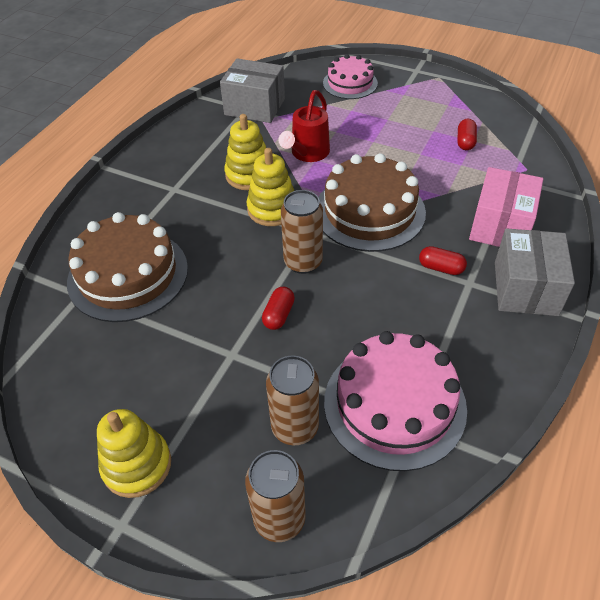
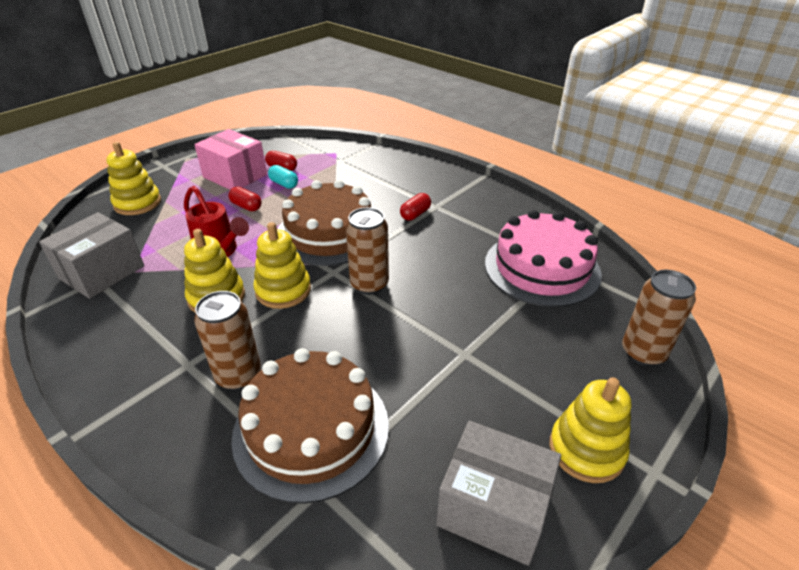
camera: 75 degrees left, 10 degrees down
red capsule [262,287,295,330] -> red capsule moved to [228,187,262,211]
brown can [266,355,319,445] -> brown can moved to [194,291,261,390]
pink cake [323,54,378,99] -> yellow stacking toy [106,142,161,215]
pink box [469,167,543,247] -> pink box moved to [194,129,267,190]
grey box [495,228,575,316] -> grey box moved to [436,421,561,566]
none -> turquoise capsule [268,165,298,189]

